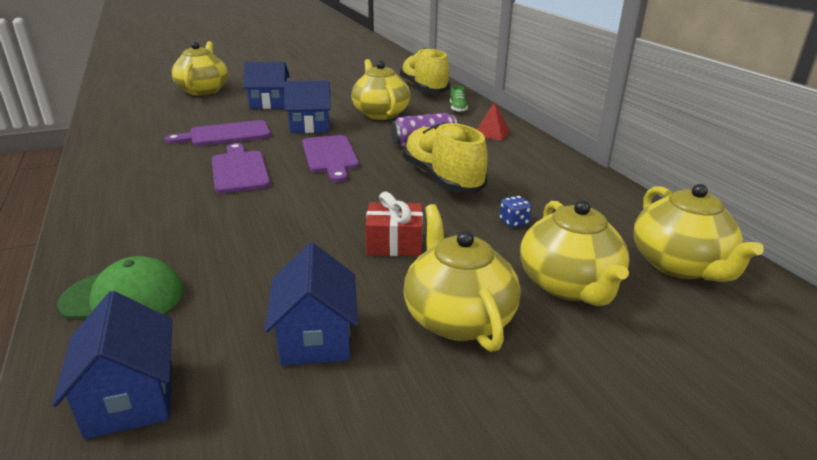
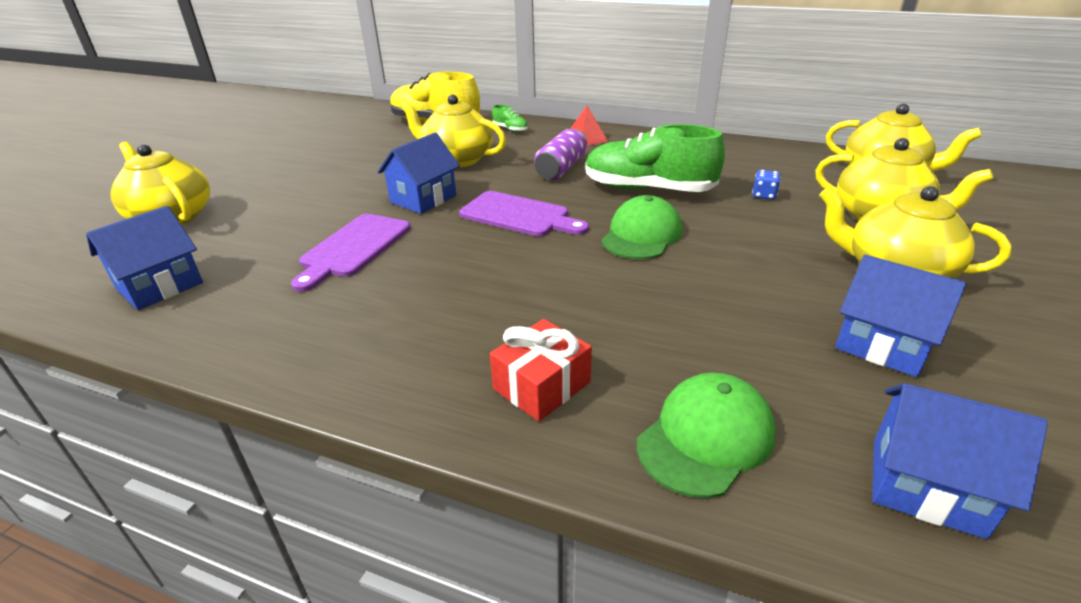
camera: 45 degrees left, 5 degrees up
purple cutting board [212,143,270,194] -> none
blue house [243,62,290,109] -> blue house moved to [86,206,203,310]
red gift [365,192,423,256] -> red gift moved to [490,319,592,421]
yellow shoe [403,122,488,193] -> green shoe [585,124,725,192]
none -> green cap [601,195,682,259]

